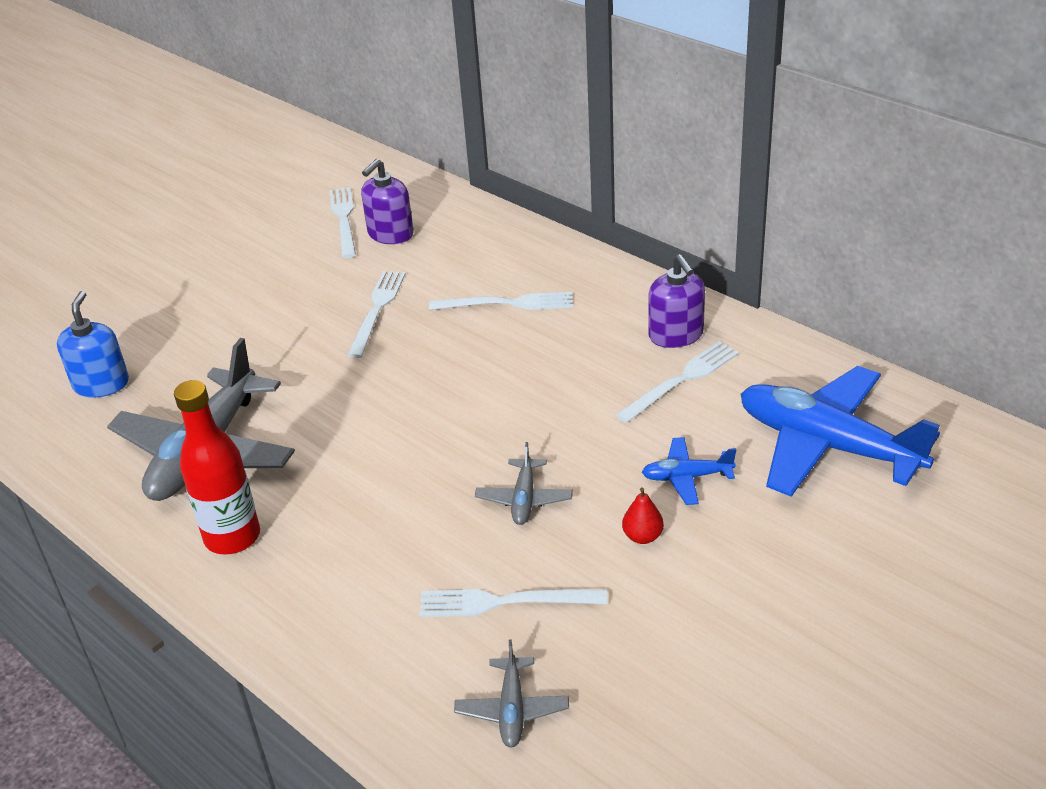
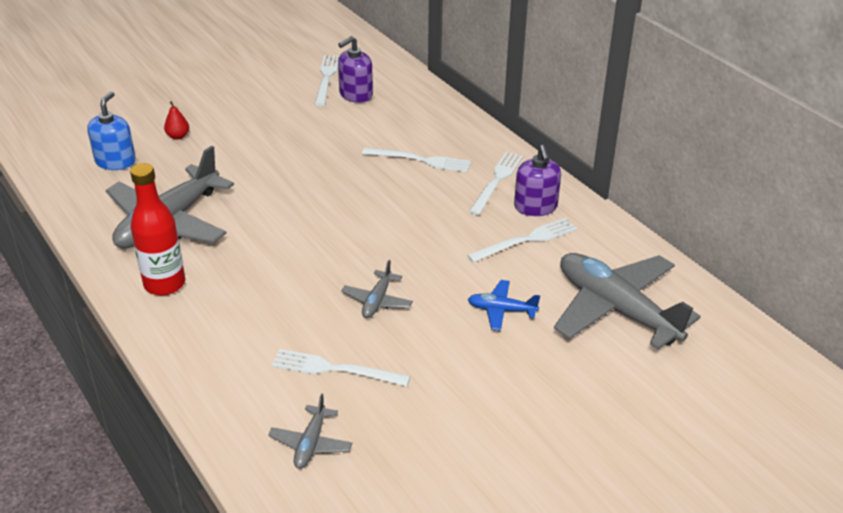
camera: 10 degrees right, 0 degrees up
white fork [347,271,406,358] -> white fork moved to [469,152,523,215]
red pear [622,487,664,544] -> red pear moved to [164,101,189,140]
blue plane [741,366,940,497] -> grey plane [554,253,701,350]

